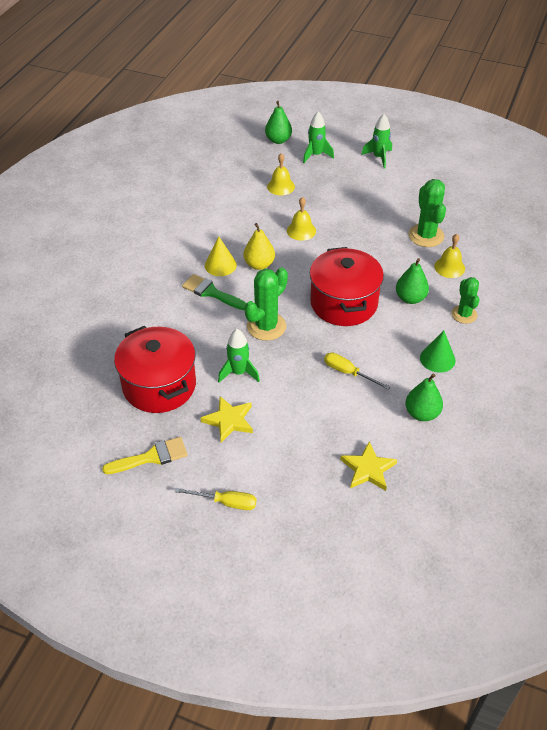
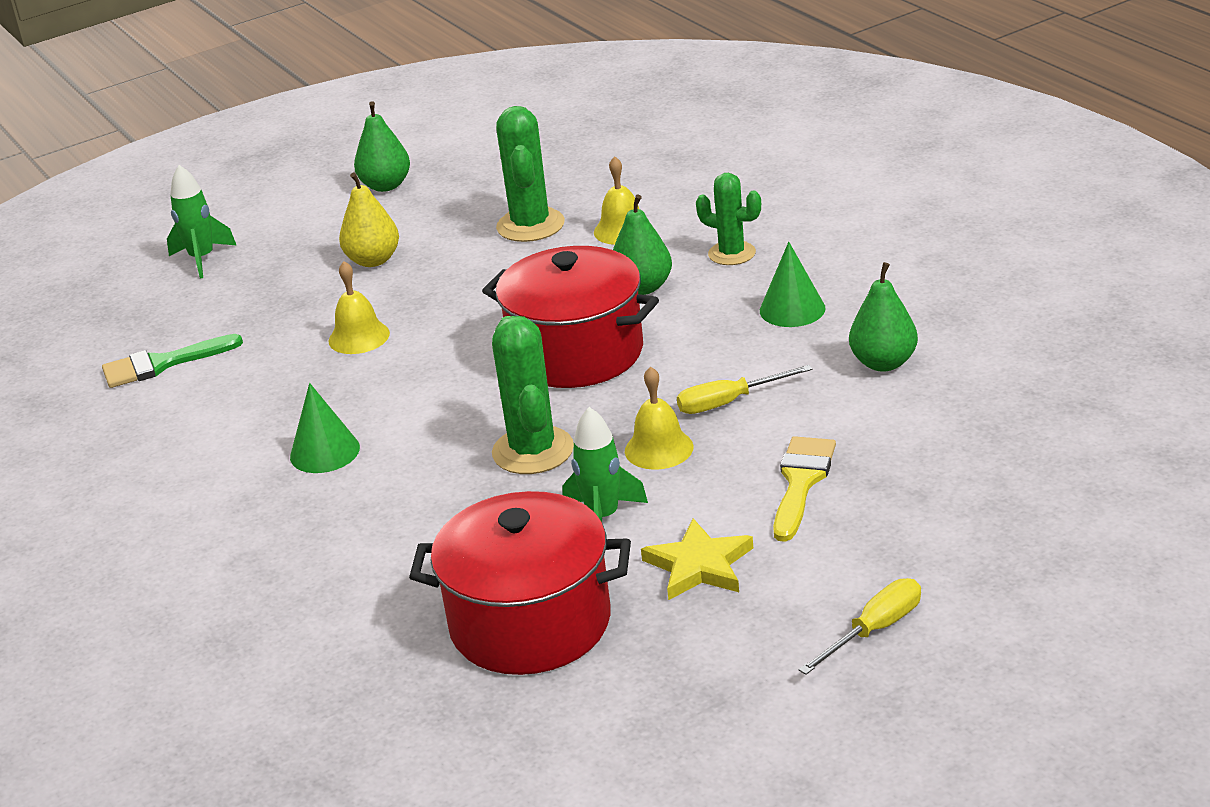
camera: 50 degrees left, 15 degrees down
yellow brush [102,437,188,474] -> yellow brush moved to [773,436,836,542]
green brush [182,274,246,310] -> green brush moved to [102,334,243,388]
yellow cone [205,237,237,276] -> green cone [290,383,360,473]
yellow pear [244,223,275,270] -> yellow pear moved to [339,173,399,267]
green pear [265,101,292,144] -> green pear moved to [354,101,410,192]
yellow bell [267,153,295,195] -> yellow bell moved to [625,366,694,470]
yellow star [340,441,397,491] -> none
green rocket [361,114,392,169] -> none
green cactus [409,179,446,247] -> green cactus turned 60 degrees clockwise [496,106,565,242]

